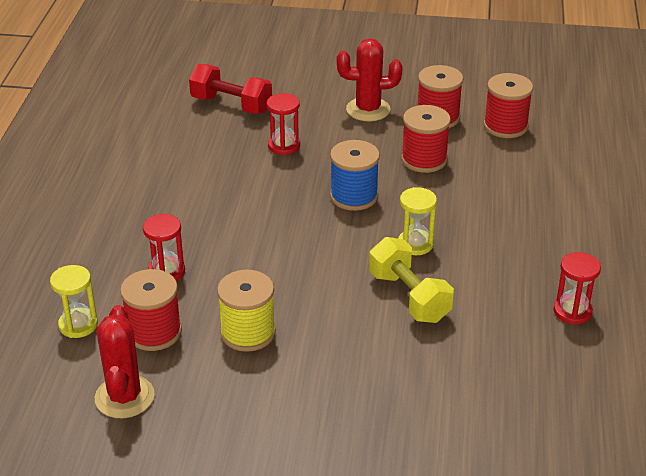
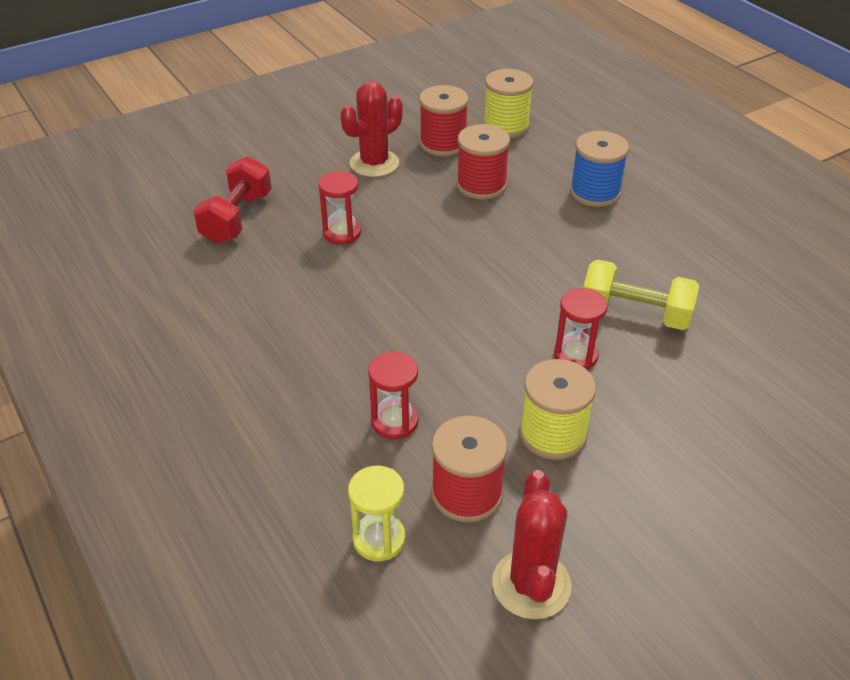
camera: 40 degrees left, 5 degrees up
red cactus [95,305,155,418] -> red cactus turned 45 degrees clockwise [492,470,572,619]
red dumbbell [189,64,272,114] -> red dumbbell turned 60 degrees counterclockwise [193,156,272,244]
blue spool [330,140,380,211] -> blue spool moved to [570,131,629,207]
yellow hourglass [398,187,437,255] -> none
red spool [483,73,533,138] -> yellow spool [483,69,533,138]
red hourglass [554,252,601,325] -> red hourglass moved to [554,288,607,370]

